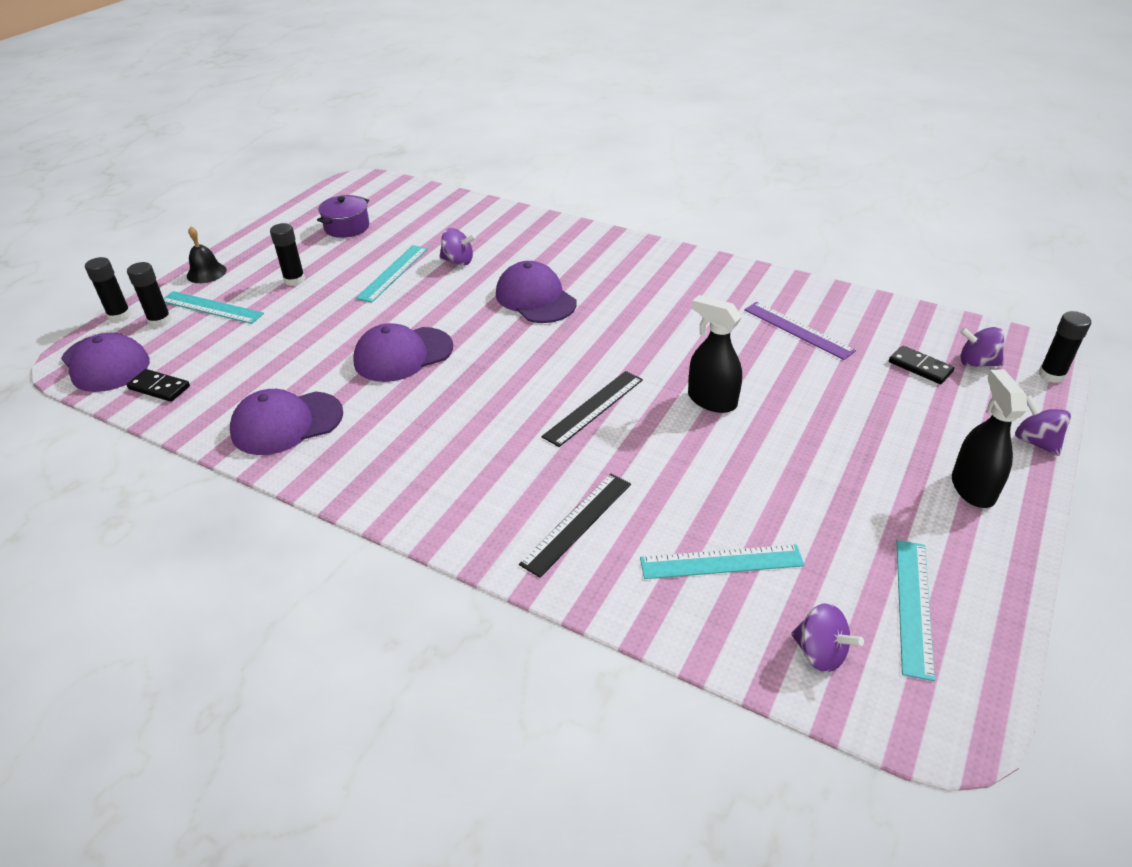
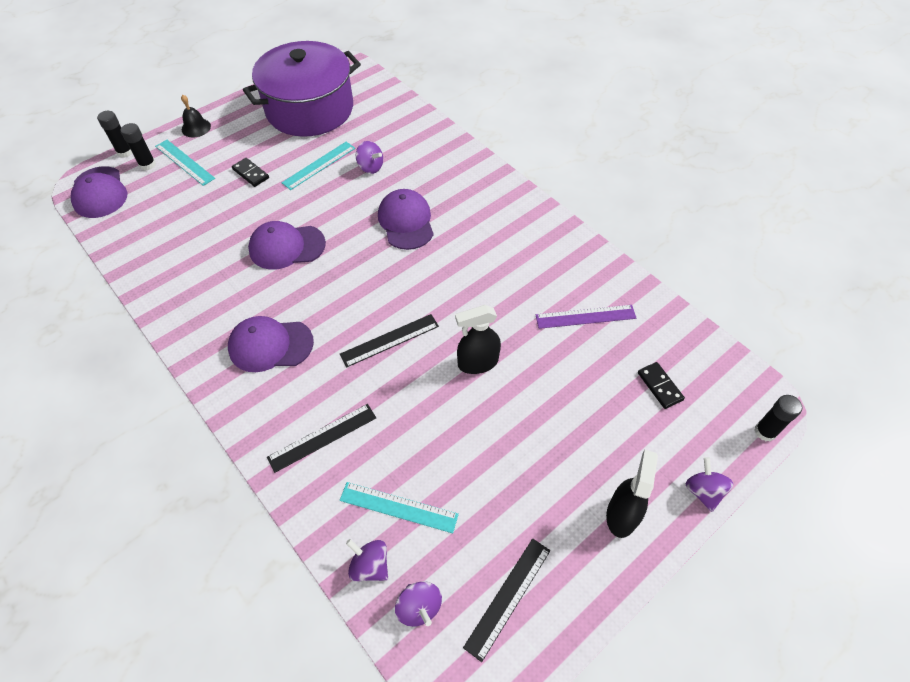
camera: 20 degrees right, 15 degrees up
black domino [126,369,190,402] -> black domino moved to [232,158,269,187]
purple cap [230,389,343,455] -> purple cap moved to [228,316,314,372]
black glue stick [270,223,305,286] -> none
purple pot [317,195,369,238] -> purple pot [243,41,361,137], size x2.48
black spray bottle [688,295,742,413] -> black spray bottle turned 75 degrees counterclockwise [455,305,501,374]
purple ruler [744,302,856,360] -> purple ruler turned 75 degrees counterclockwise [536,305,636,329]
turquoise ruler [896,540,935,681] -> black ruler [463,538,550,662]
purple spinning top [960,327,1005,367] -> purple spinning top moved to [346,539,388,582]

